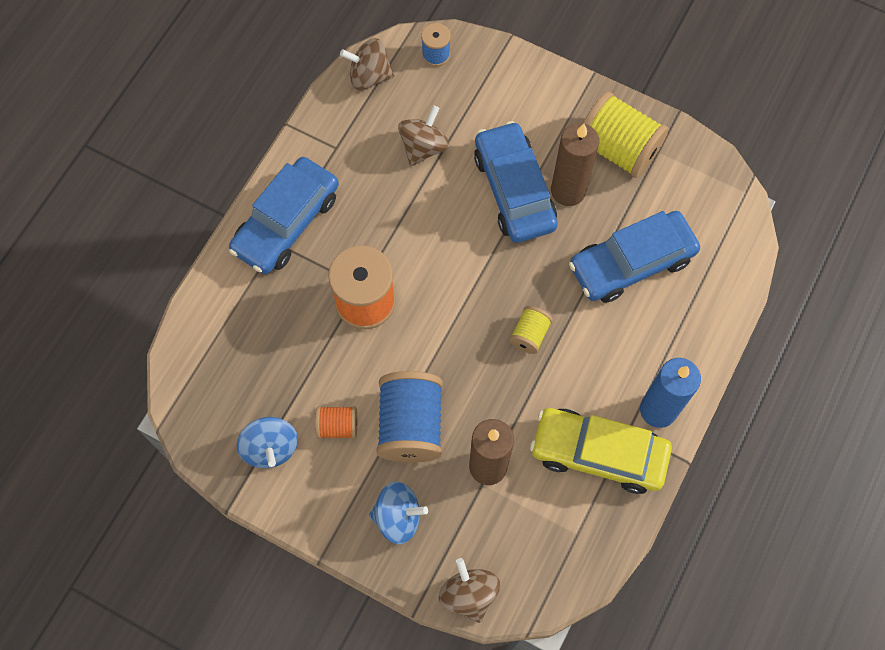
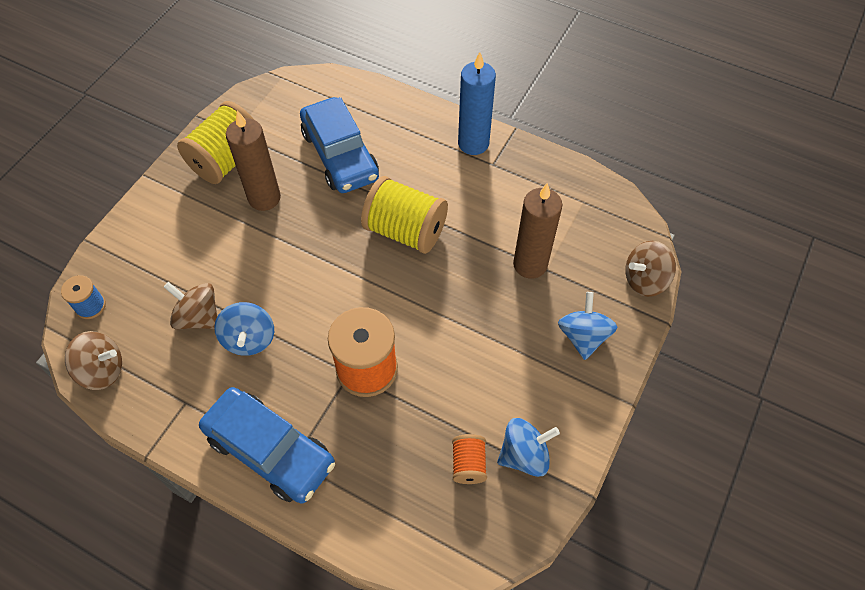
camera: 90 degrees left, 10 degrees down
orange spool [315,406,357,439] -> orange spool moved to [452,434,487,484]
brown spinning top [340,38,395,90] -> brown spinning top turned 90 degrees counterclockwise [65,331,122,390]
blue spool [376,371,443,463] -> none
blue car [474,121,558,243] -> none
yellow spool [509,306,553,354] -> yellow spool [361,176,448,254], size x1.97
yellow car [530,408,672,494] -> none
none -> blue spinning top [214,302,274,356]

